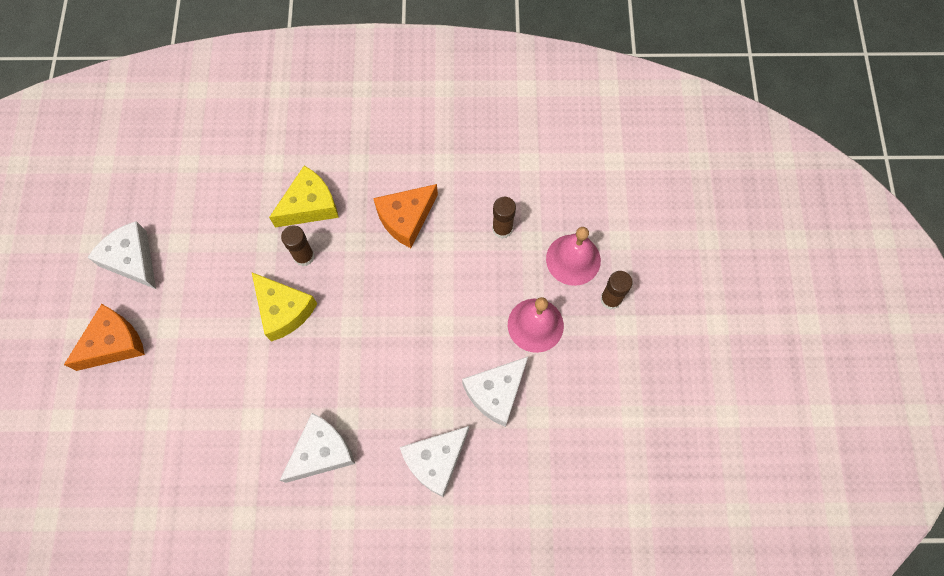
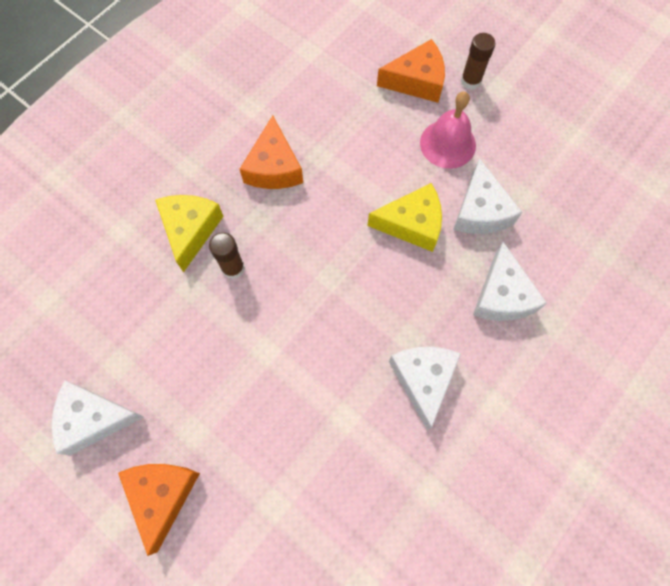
camera: 50 degrees left, 0 degrees up
yellow cheese [252,272,317,342] -> yellow cheese moved to [367,183,442,252]
brown glue stick [492,197,516,239] -> none
pink bell [546,227,601,286] -> orange cheese [377,39,445,103]

